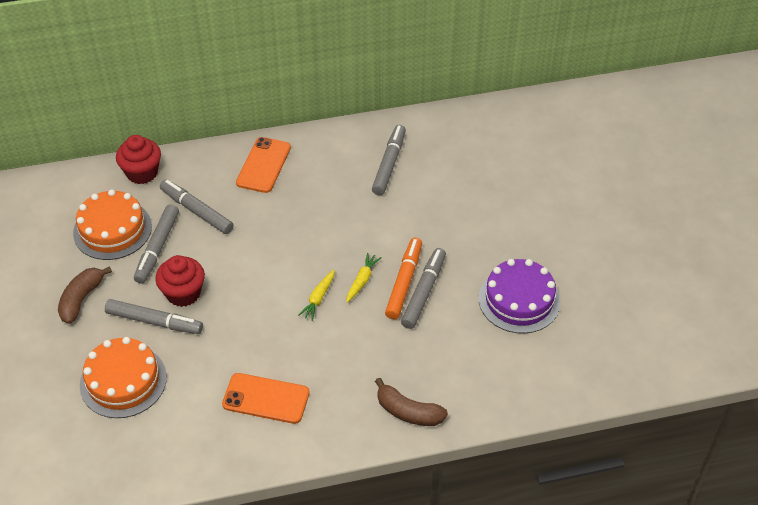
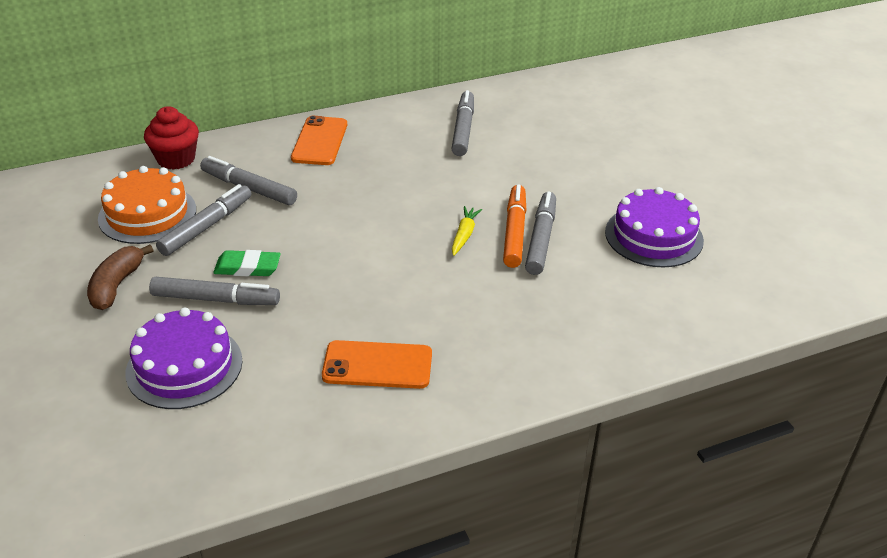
camera: 10 degrees left, 10 degrees down
orange cake [80,337,167,418] -> purple cake [126,307,242,409]
grey marker [134,205,179,284] -> grey marker turned 150 degrees counterclockwise [156,184,251,256]
red cupcake [155,255,205,307] -> green eraser [213,250,281,276]
yellow carrot [298,269,335,321] -> none
brown banana [375,378,448,426] -> none

